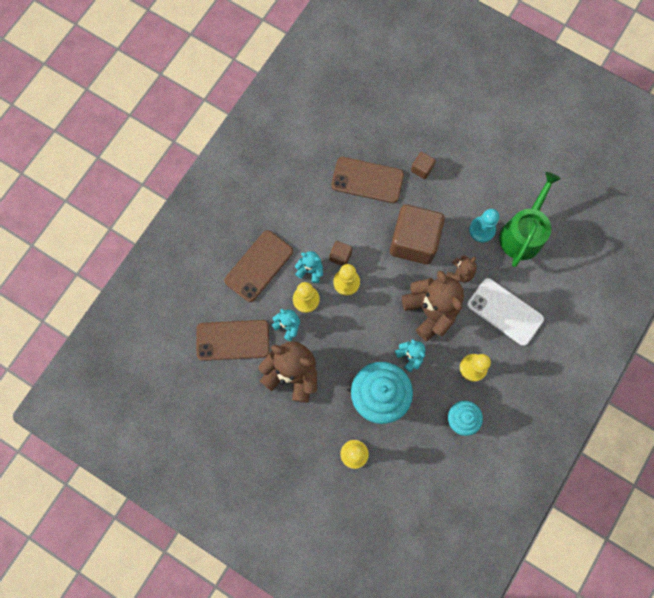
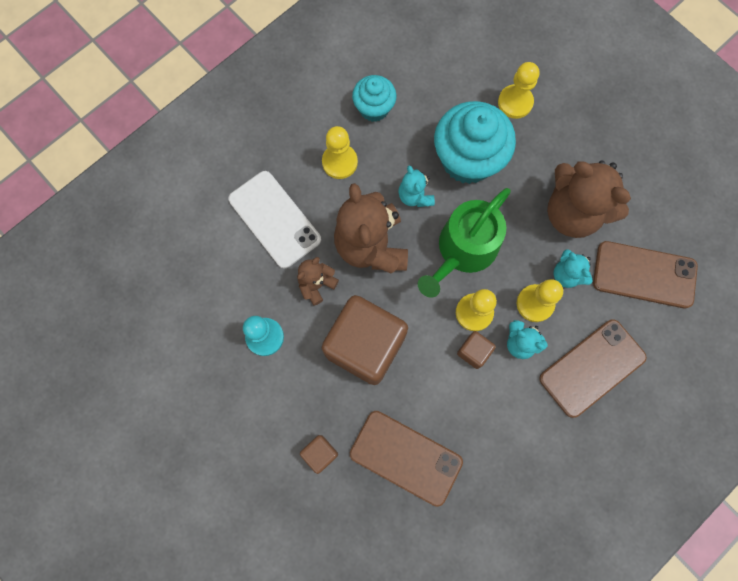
camera: 165 degrees left, 0 degrees up
green watering can [499,172,561,267] -> green watering can moved to [418,188,511,298]

